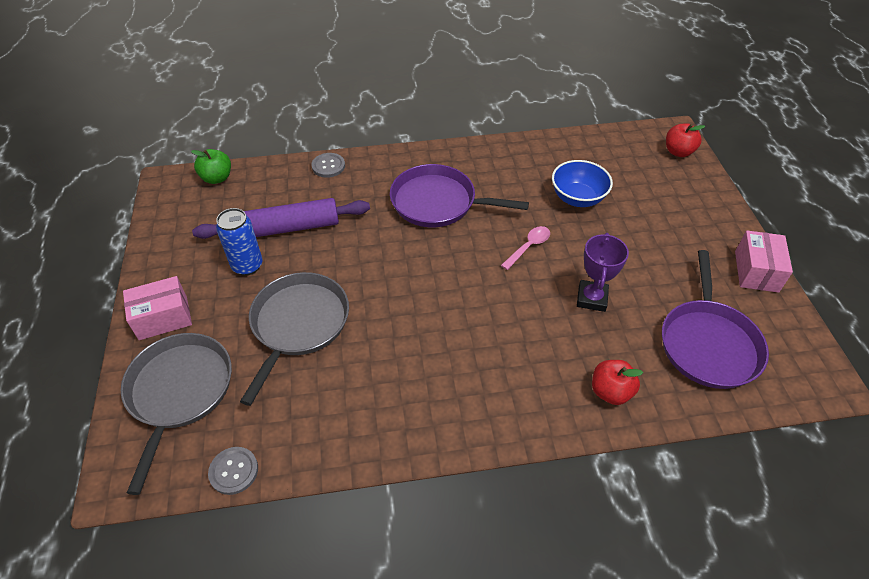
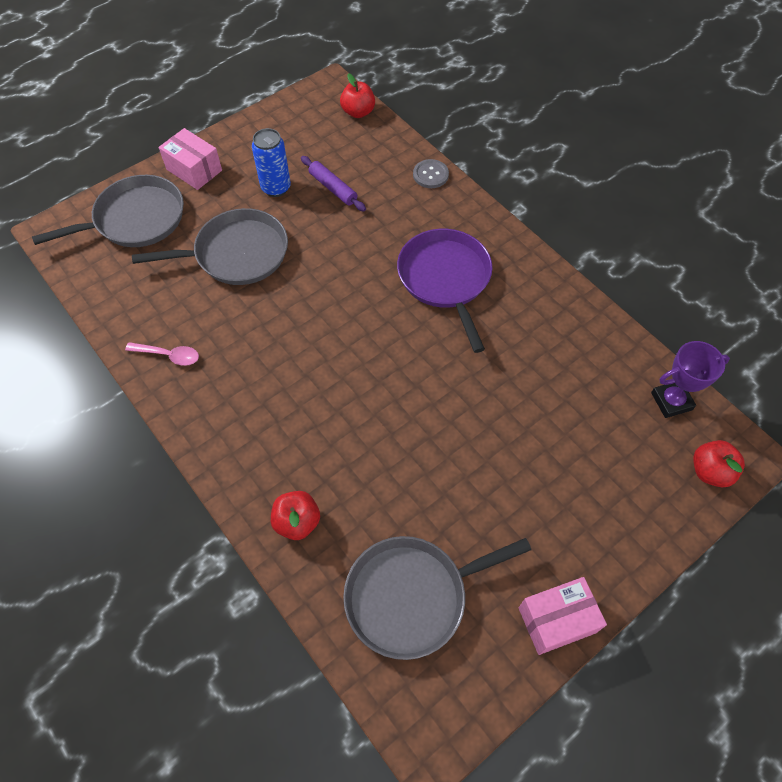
camera: 60 degrees right, 10 degrees up
green apple [191,149,231,184] -> red apple [340,73,375,118]
purple rolling pin [192,198,370,239] -> purple rolling pin [301,156,366,211], size x0.56
grey button [208,447,258,495] -> none
pink spoon [501,226,550,270] -> pink spoon moved to [125,342,199,366]
blue bowl [552,160,613,207] -> none
purple trophy [577,233,629,312] -> purple trophy moved to [651,341,730,418]
purple pan [662,250,769,389] -> grey pan [343,536,531,660]

